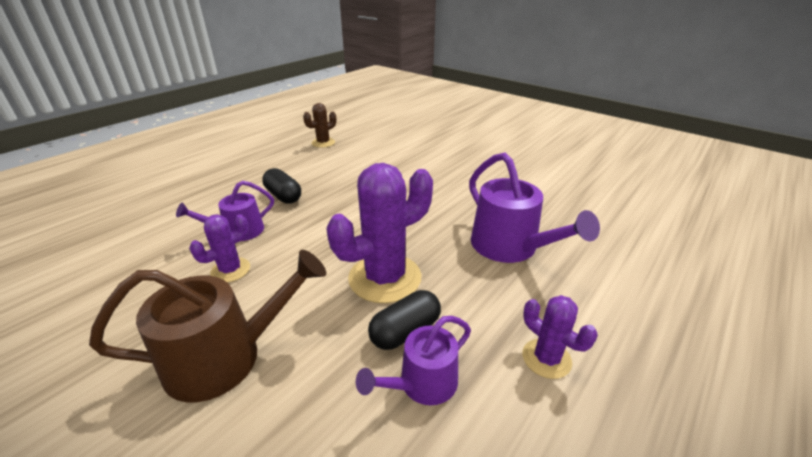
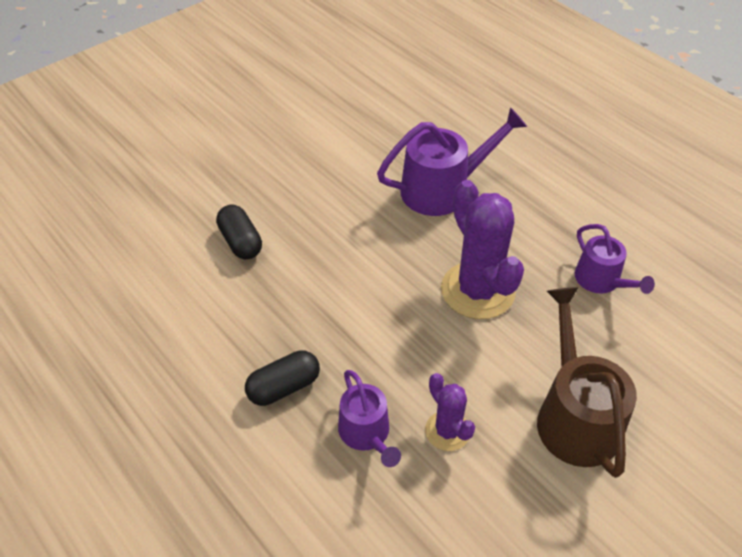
camera: 80 degrees left, 15 degrees up
brown cactus [303,103,336,148] -> none
black capsule [368,290,441,350] -> black capsule moved to [216,205,262,259]
purple cactus [522,295,598,379] -> none

